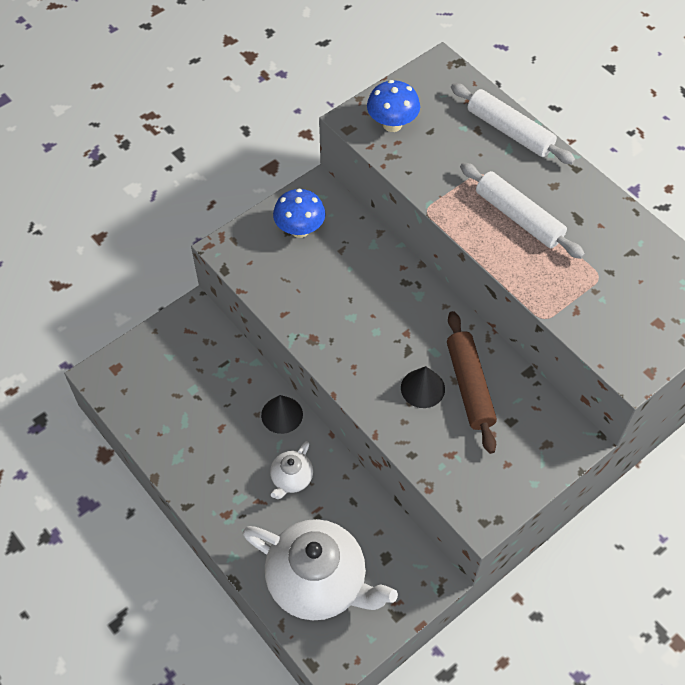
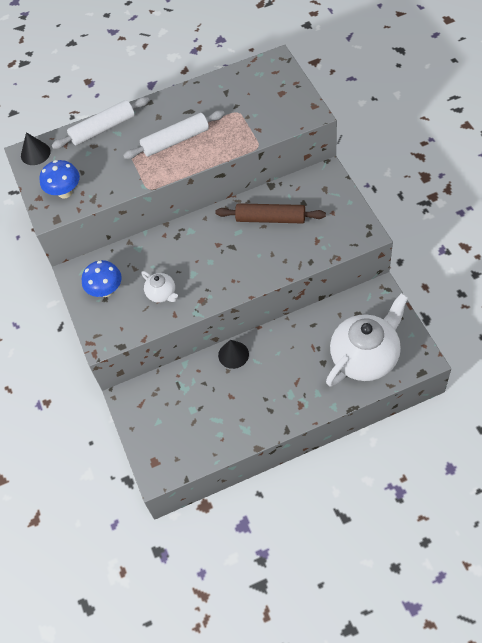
camera: 65 degrees left, 0 degrees up
white teapot [270,441,313,499] -> white teapot moved to [141,271,178,303]
black cone [401,366,445,408] -> black cone moved to [21,132,51,165]

